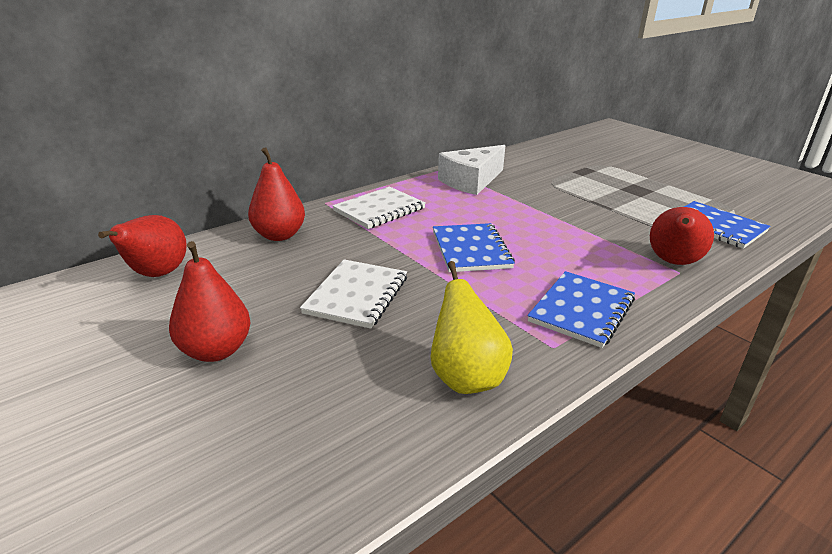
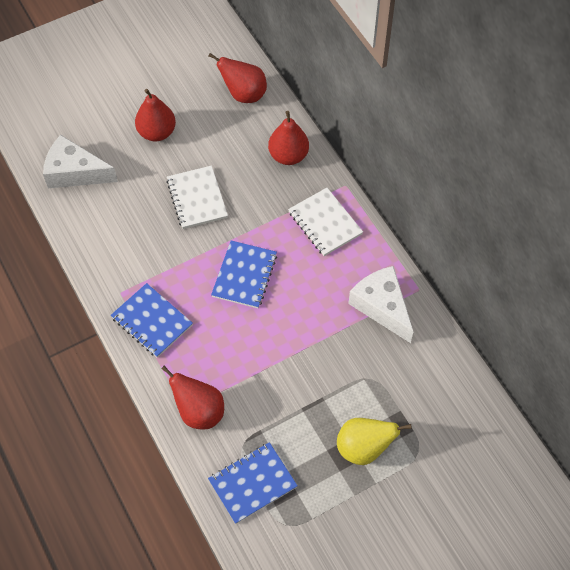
camera: 100 degrees right, 30 degrees up
white notebook [300,259,407,329] -> white notebook turned 45 degrees clockwise [166,166,228,229]
yellow pear [431,261,513,394] -> yellow pear moved to [337,418,412,465]
blue notebook [433,223,515,272] -> blue notebook turned 75 degrees counterclockwise [211,241,277,308]
none -> white cheese [43,135,118,188]

